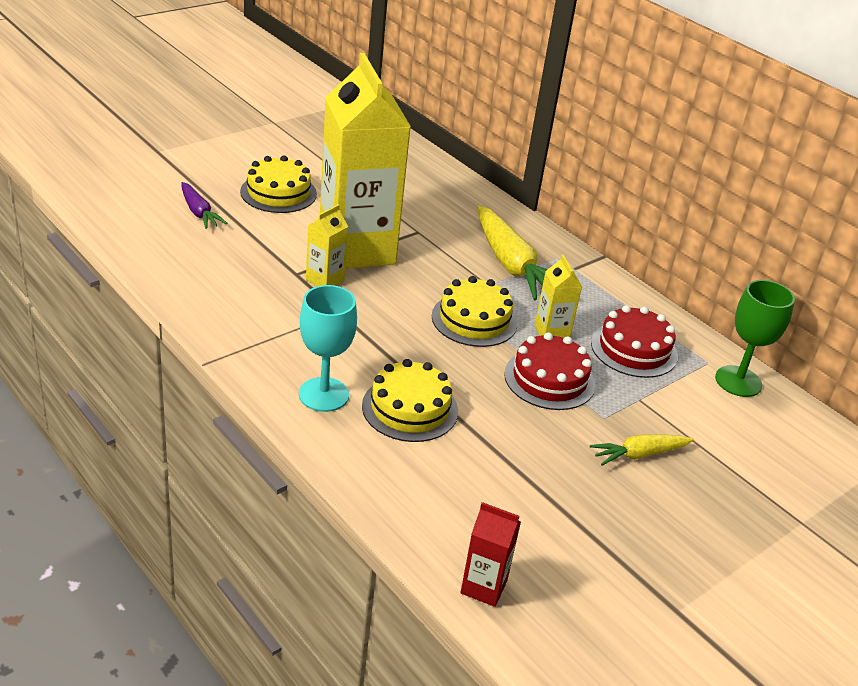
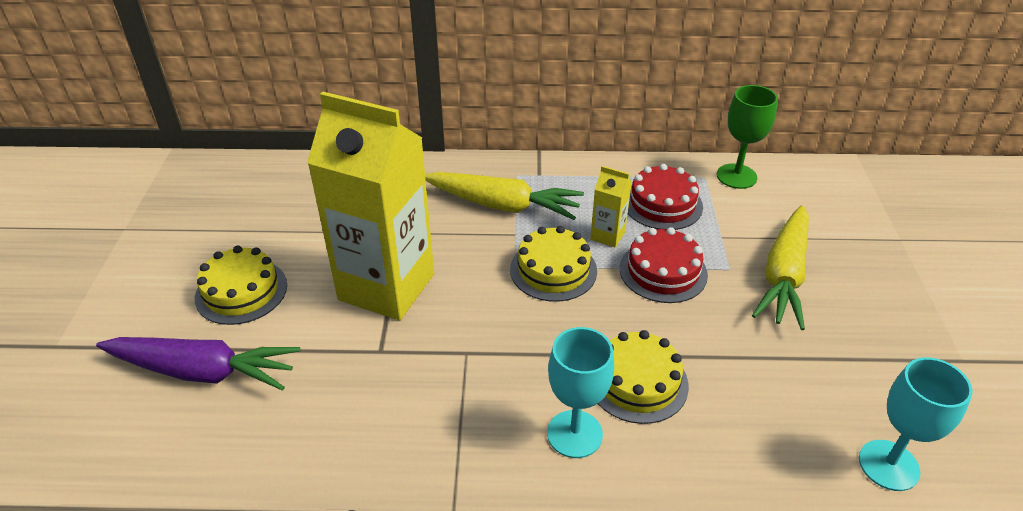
camera: 45 degrees left, 5 degrees up
purple carrot [181,182,227,229] -> purple carrot [96,337,300,391], size x1.84
yellow carton [306,204,348,286] -> none
red carton [460,502,521,607] -> turquoise goblet [859,357,973,491]
yellow carrot [590,435,694,466] -> yellow carrot [752,205,809,330], size x1.84

